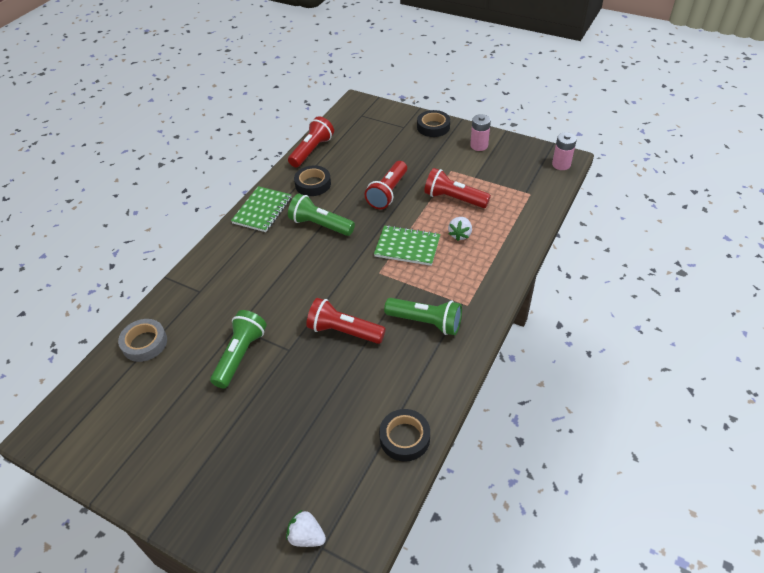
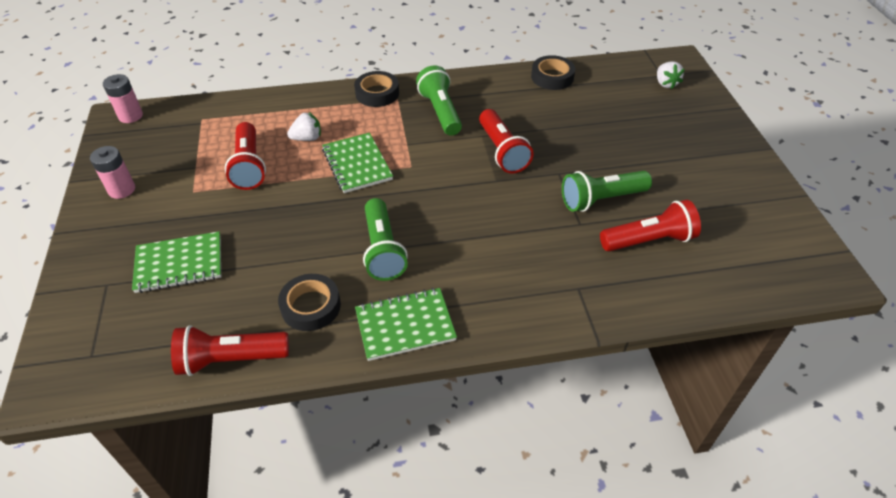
camera: 130 degrees left, 0 degrees up
grey tape [118,319,167,362] -> none
red flashlight [365,161,407,209] -> red flashlight moved to [600,200,701,252]
black tape [417,110,450,137] -> black tape moved to [354,71,399,107]
none -> green notebook [132,231,221,293]

